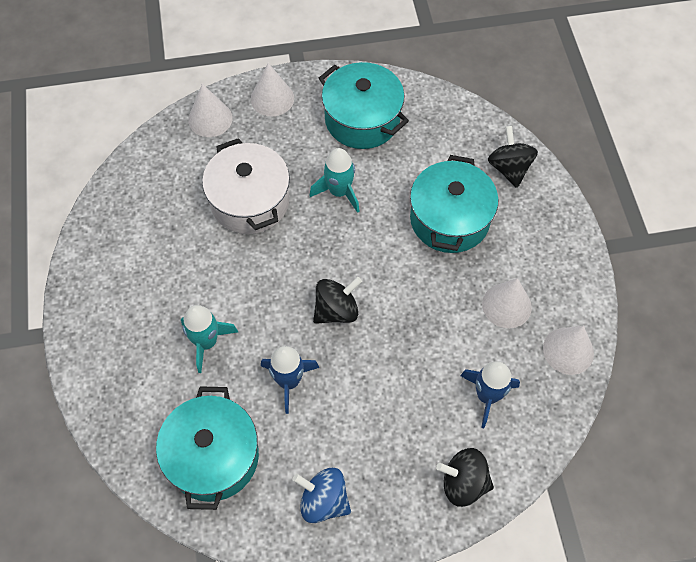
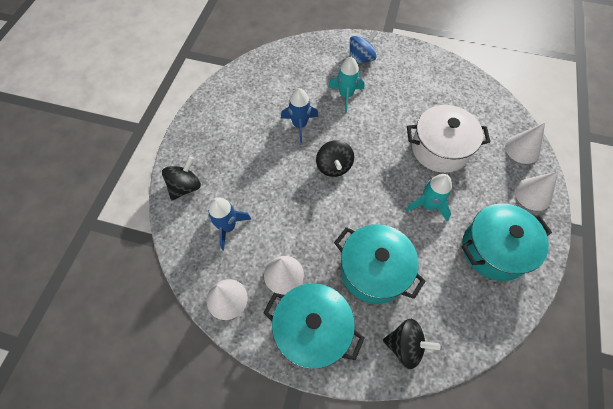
camera: 115 degrees right, 0 degrees up
turquoise pot [156,387,259,510] -> turquoise pot moved to [263,283,365,369]
blue spinning top [293,468,351,523] -> blue spinning top moved to [349,30,378,64]

